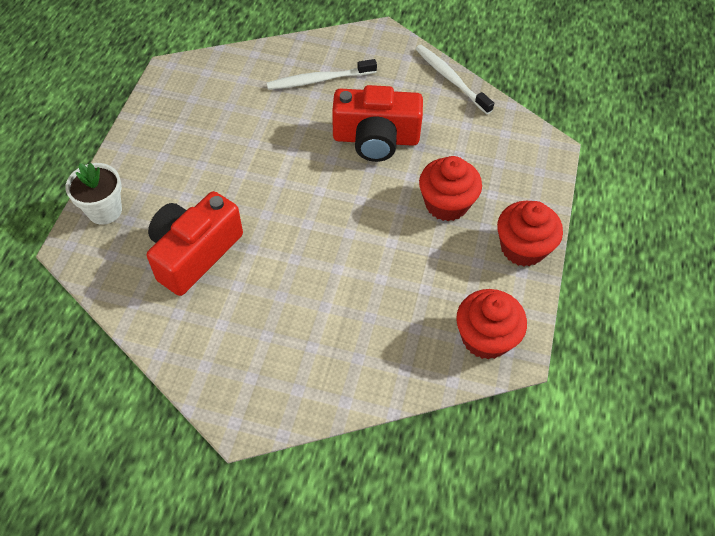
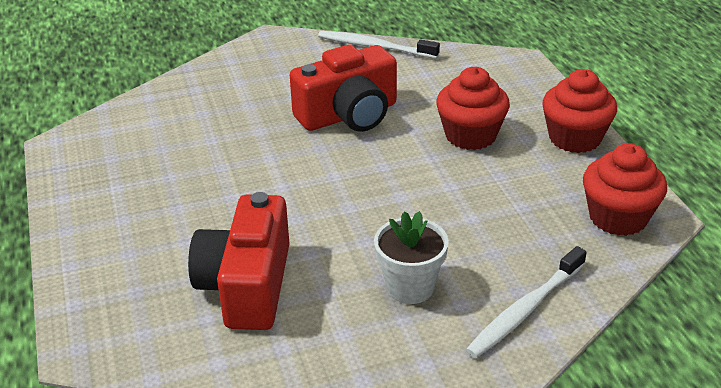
camera: 30 degrees left, 20 degrees down
white flower pot [66,163,122,225] -> white flower pot moved to [374,211,449,304]
white toothbrush [267,59,377,90] -> white toothbrush moved to [466,246,587,358]

